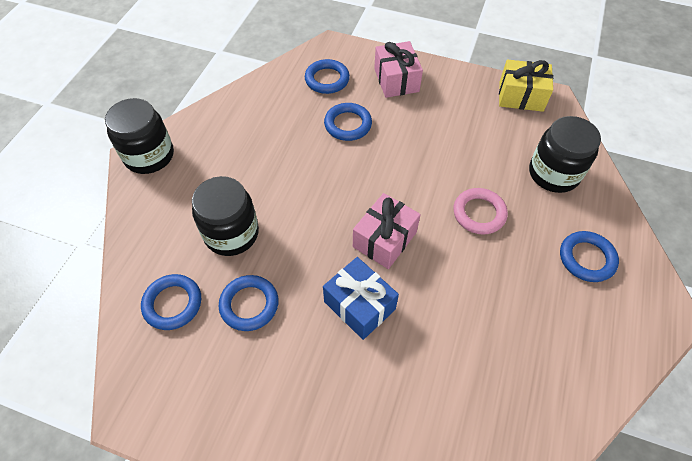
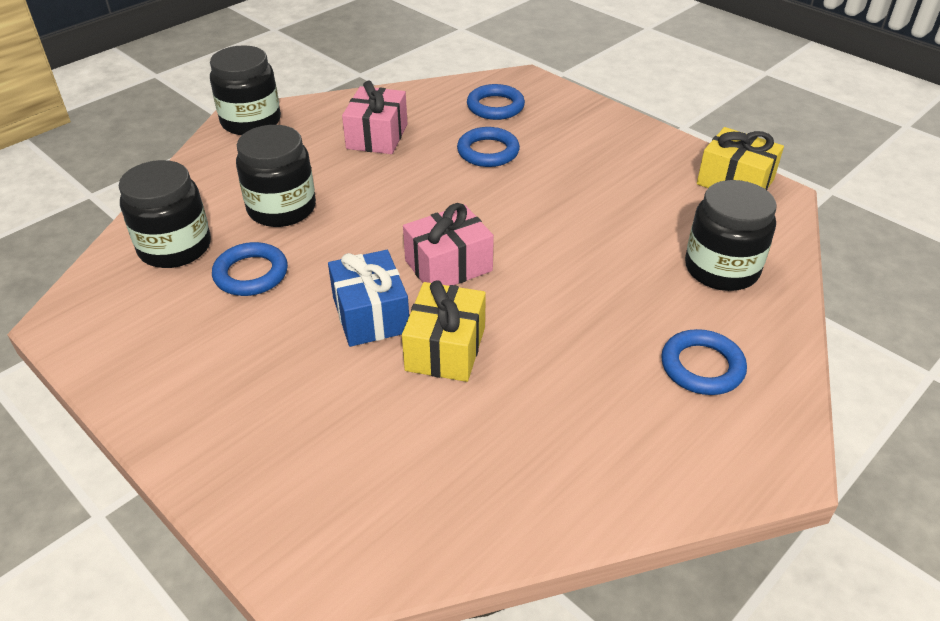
camera: 25 degrees right, 15 degrees down
blue ring [141,274,201,330] -> black jar [119,160,211,268]
pink gift [374,41,423,98] -> pink gift moved to [342,81,407,154]
pink ring [453,188,508,235] -> none
none -> yellow gift [402,280,486,382]

